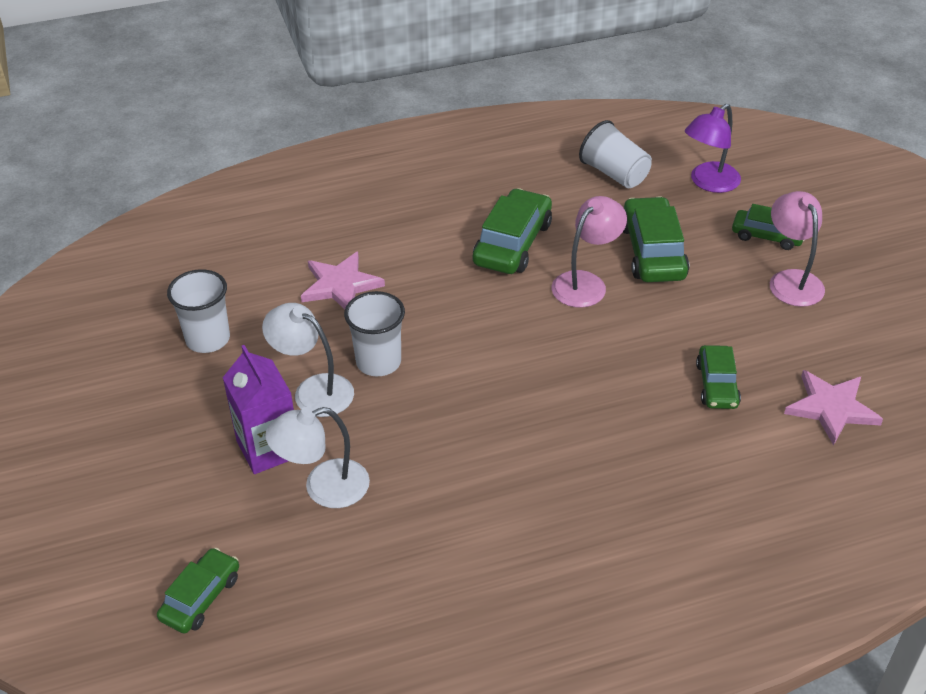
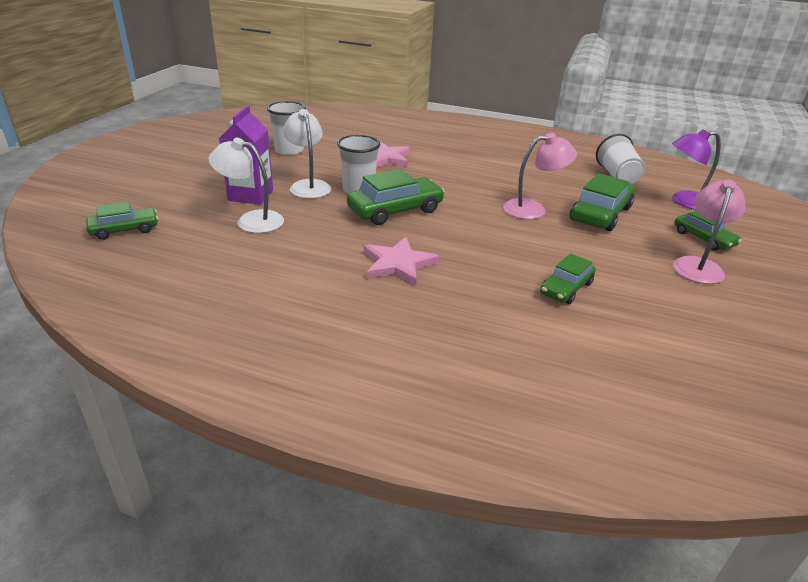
camera: 35 degrees right, 10 degrees down
green car [473,188,552,274] -> green car moved to [347,169,445,225]
pink star [784,370,883,446] -> pink star moved to [364,237,439,286]

